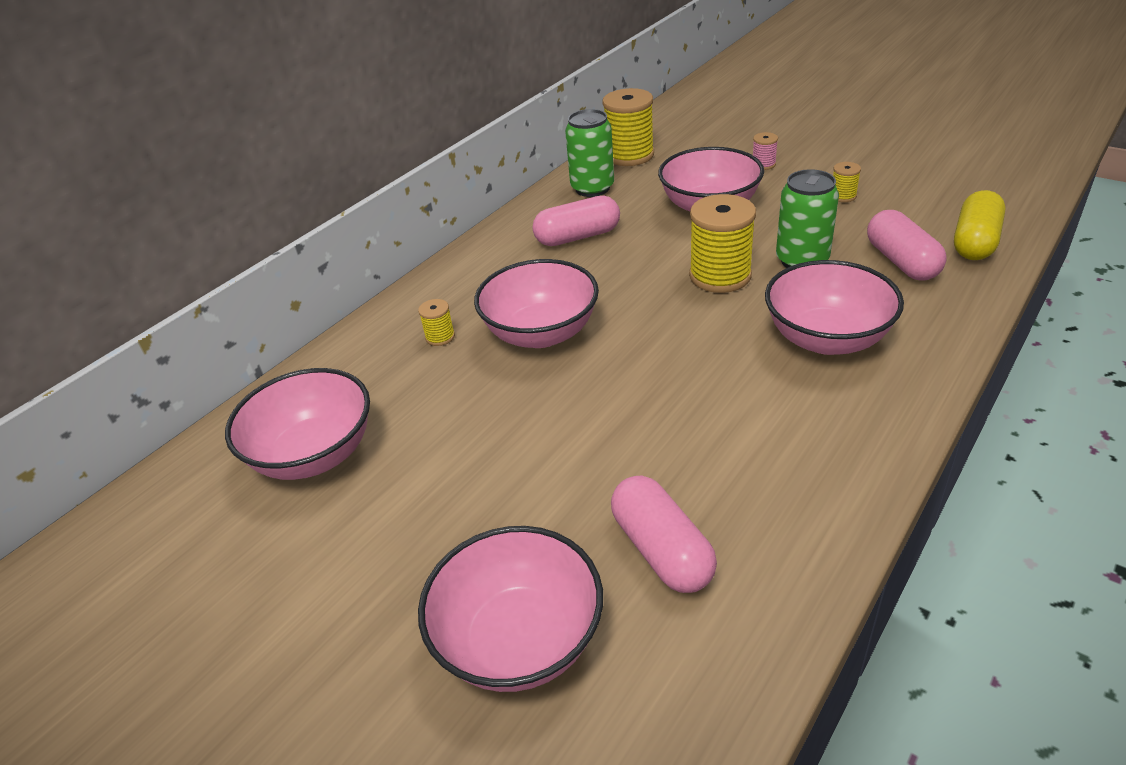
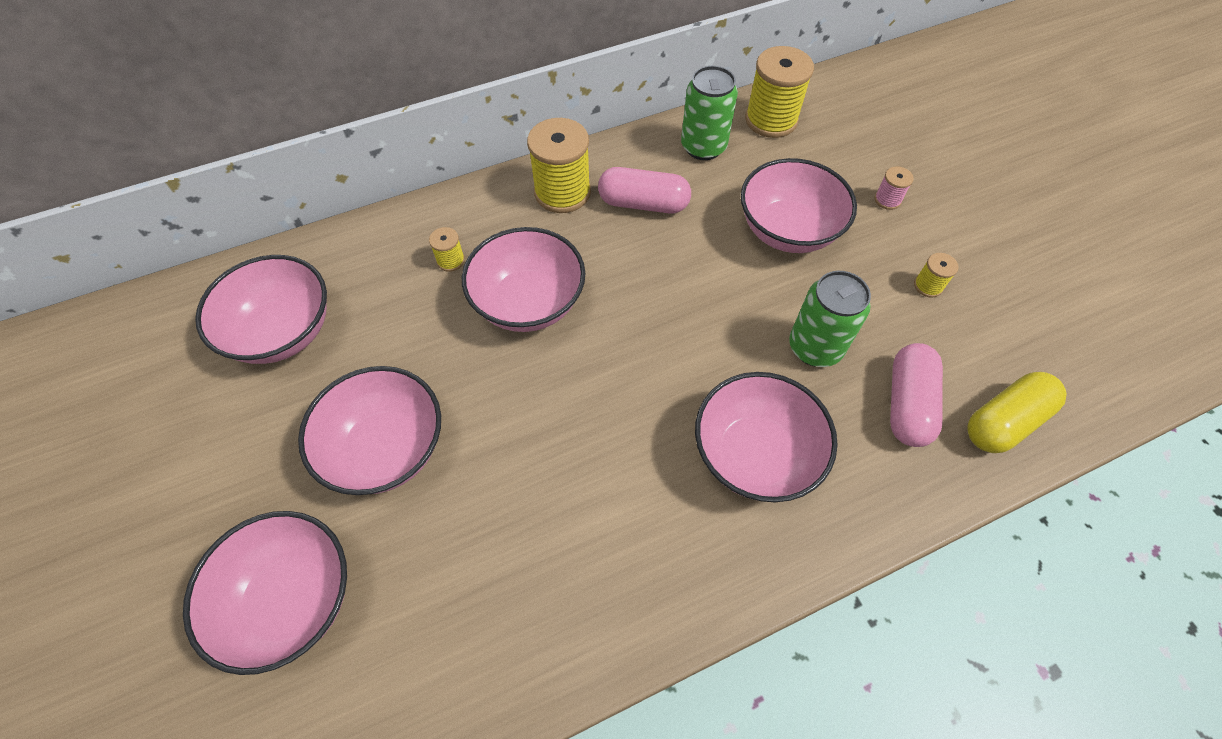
camera: 25 degrees right, 20 degrees up
pink capsule [611,475,717,593] -> none
yellow spool [689,194,756,293] -> yellow spool moved to [527,118,591,213]
none -> pink bowl [298,366,441,495]

